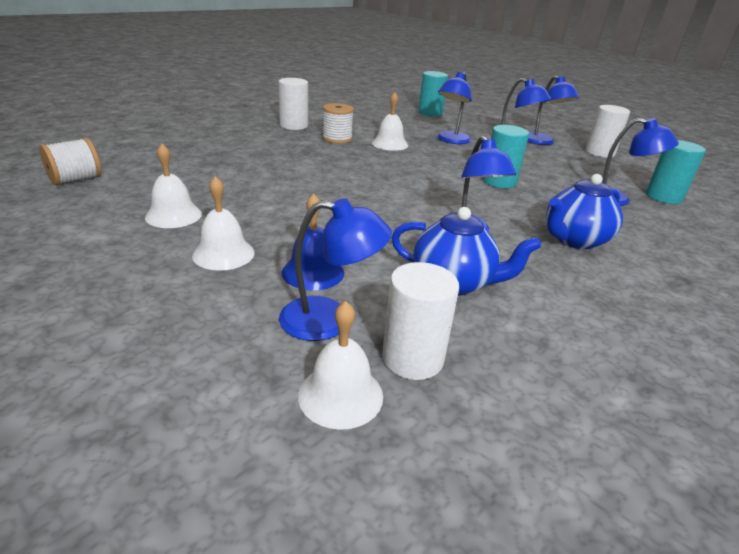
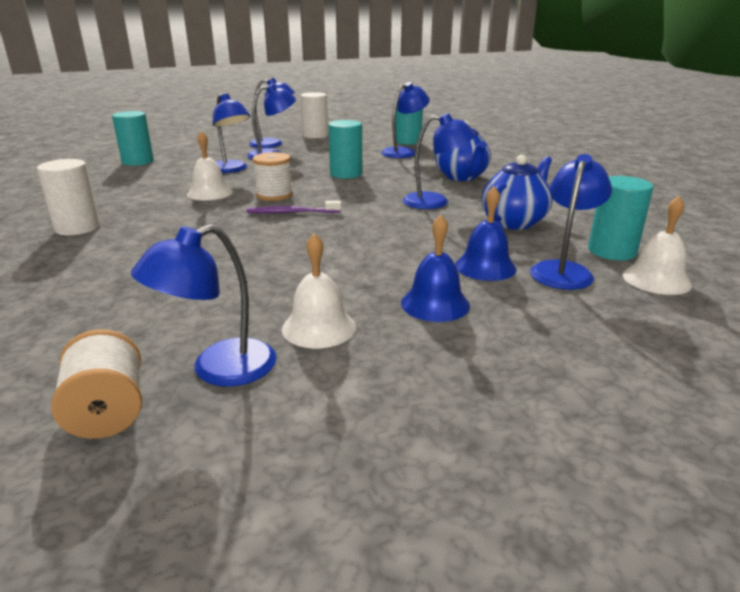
camera: 65 degrees left, 5 degrees down
white bell [192,176,255,271] -> blue bell [401,215,470,322]
white spool [323,103,354,144] -> white spool moved to [253,152,293,201]
white cylinder [382,262,459,380] -> turquoise cylinder [588,176,654,260]
none -> blue lamp [131,224,277,386]
none -> purple toothbrush [247,201,341,213]

